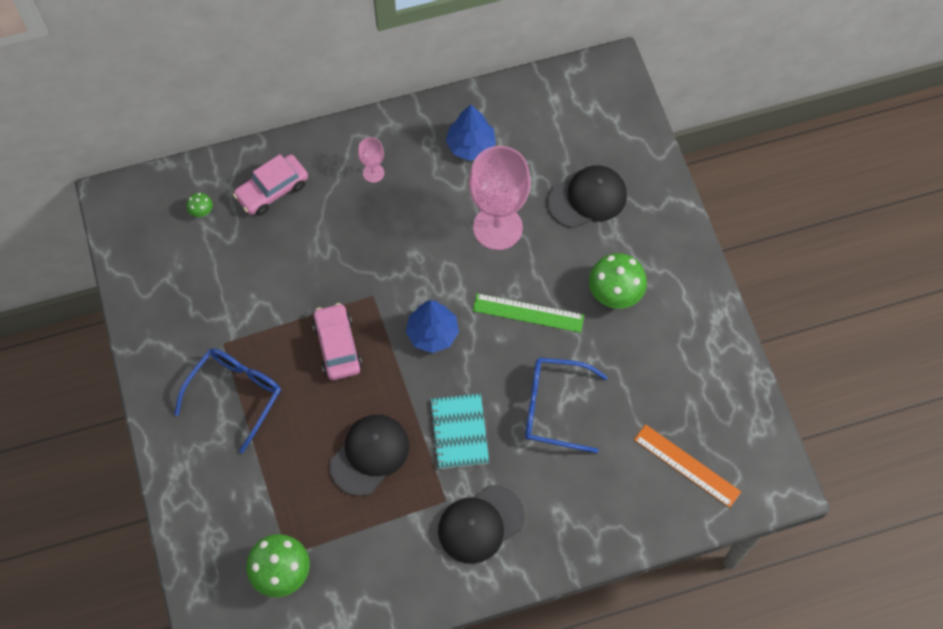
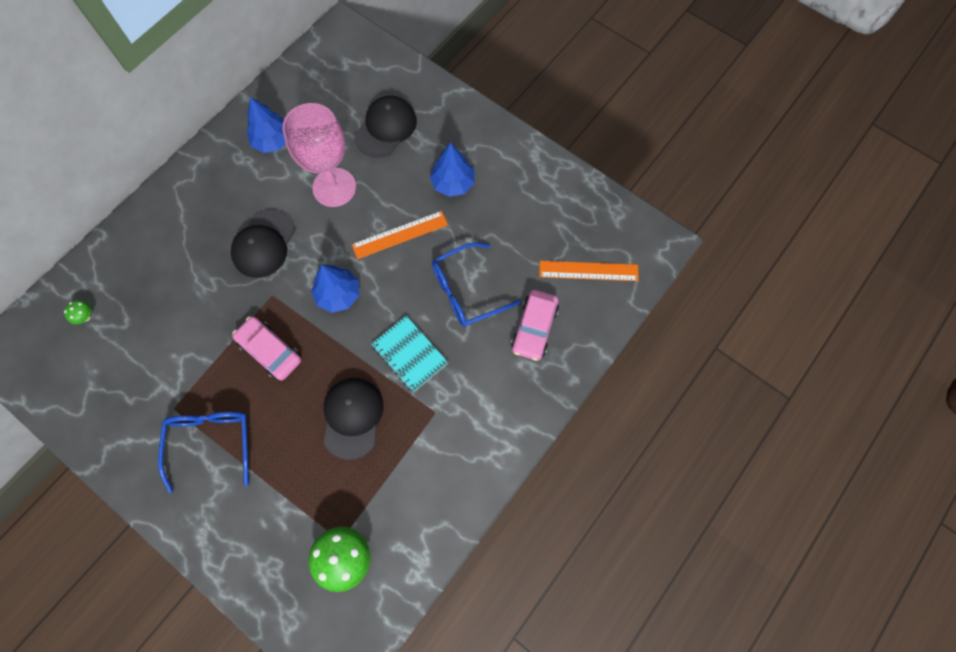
camera: 35 degrees left, 5 degrees up
pink car [233,154,308,216] -> pink car moved to [511,290,559,361]
pink goblet [358,137,384,183] -> none
black cap [438,485,525,564] -> black cap moved to [231,209,295,278]
green ruler [472,293,584,333] -> orange ruler [351,211,448,259]
green mushroom [589,253,647,309] -> blue tree [430,143,475,197]

